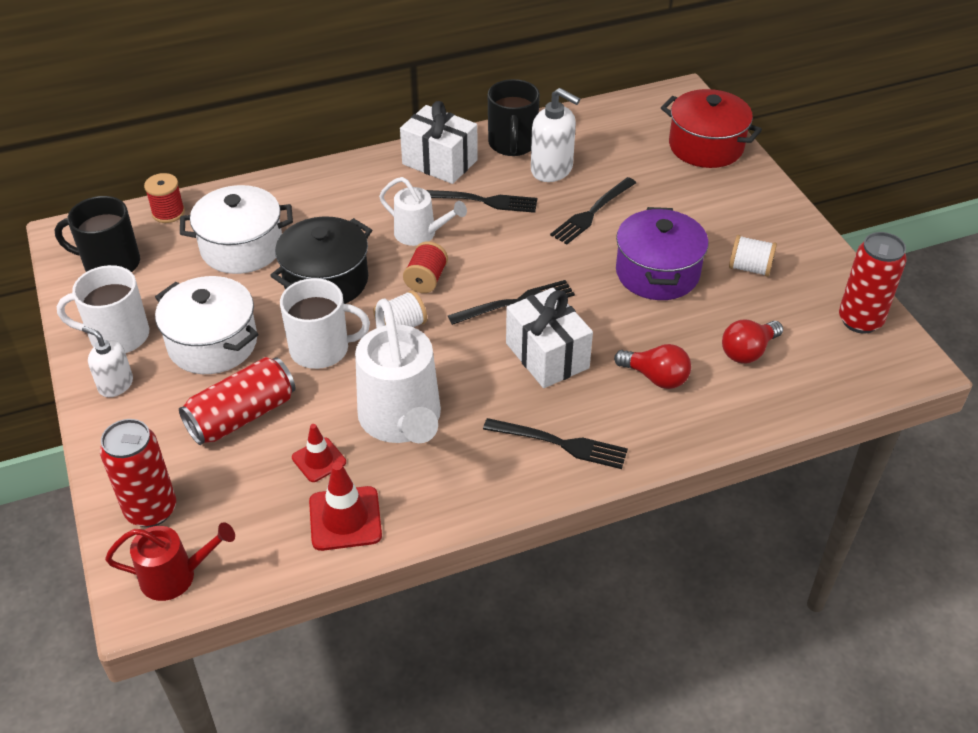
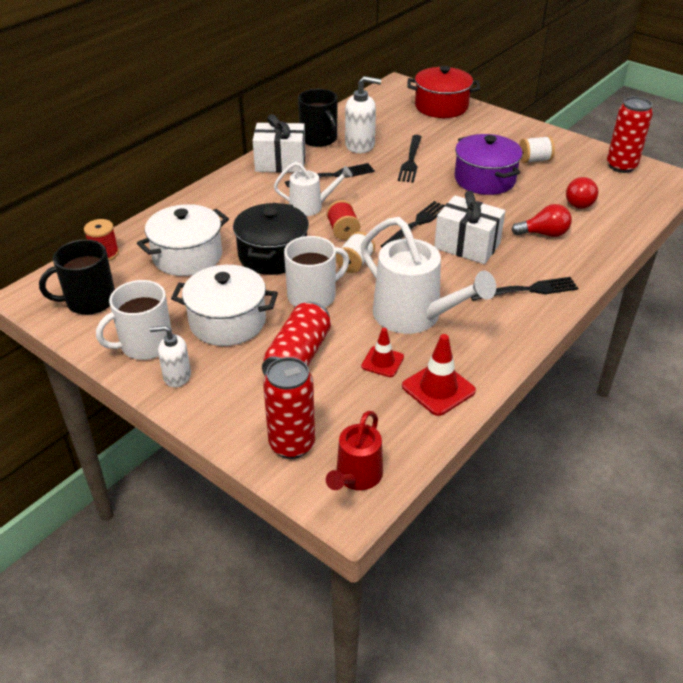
camera: 30 degrees left, 5 degrees down
red watering can [105,522,235,601] -> red watering can turned 150 degrees clockwise [326,411,383,490]

